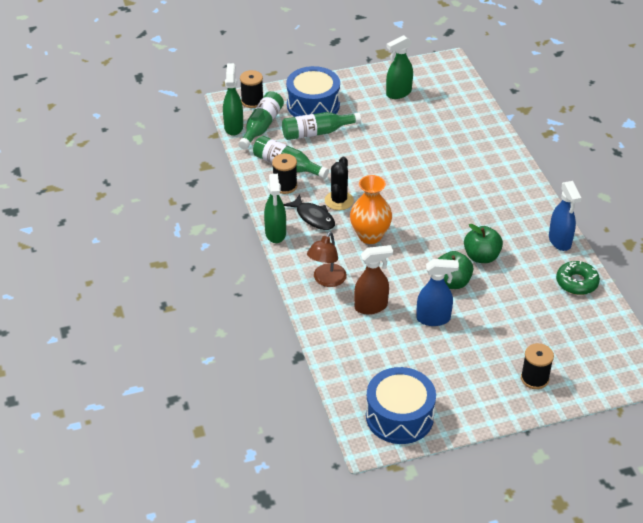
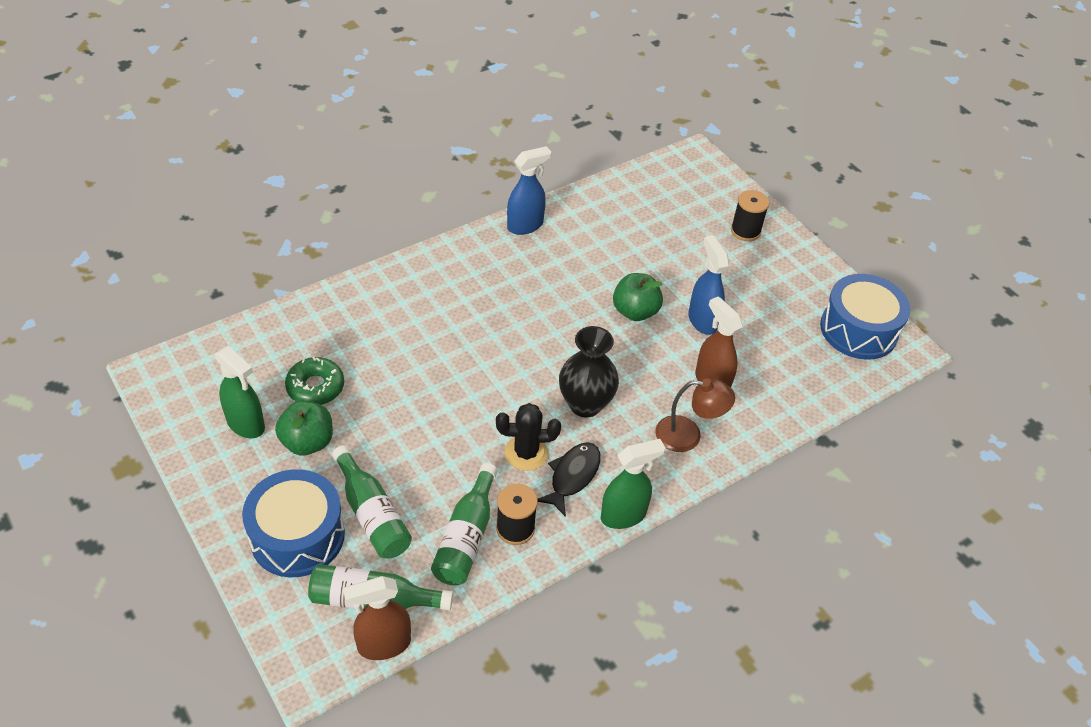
camera: 110 degrees left, 5 degrees up
green spray bottle [223,63,243,136] -> brown spray bottle [343,576,411,660]
black spool [240,70,263,108] -> none
orange vase [350,175,392,244] -> black vase [559,326,619,417]
green apple [464,224,503,263] -> green apple moved to [275,401,333,456]
green donut [556,261,600,295] -> green donut moved to [285,357,344,405]

